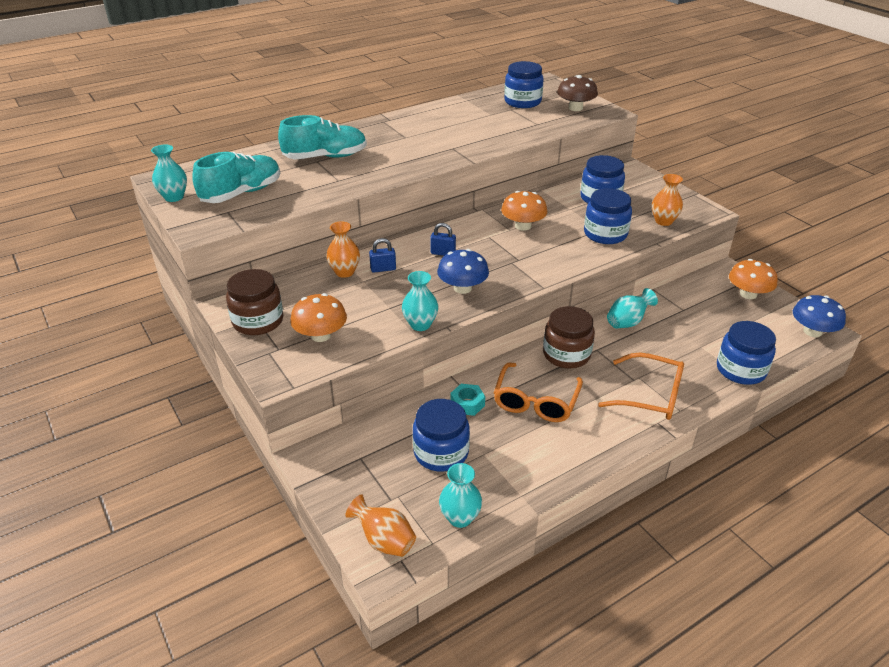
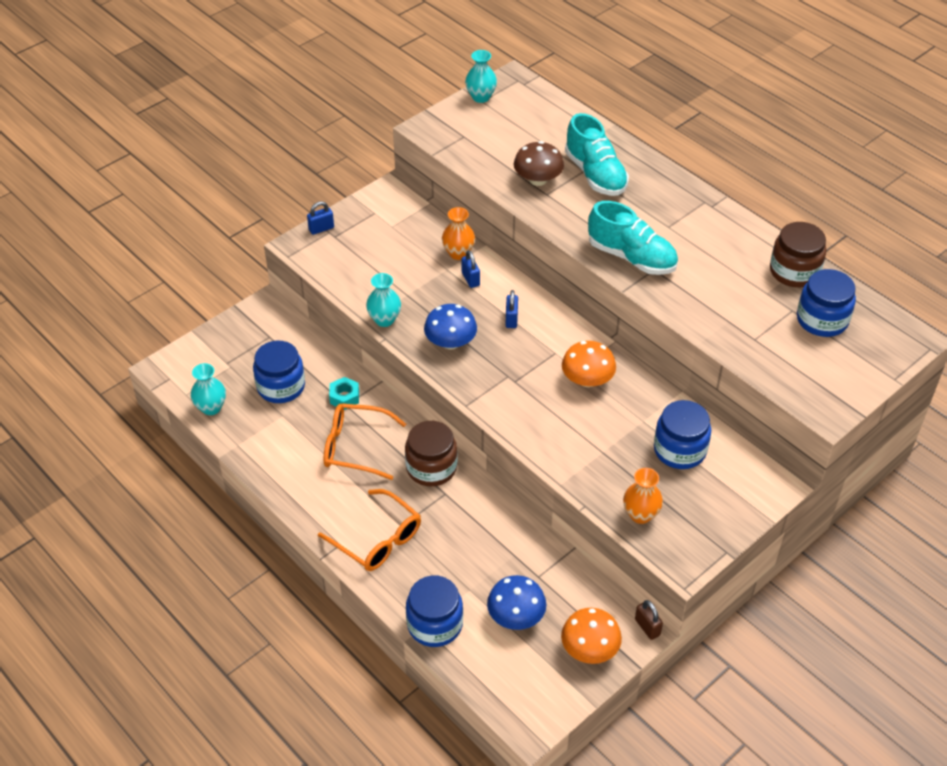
camera: 80 degrees right, 10 degrees up
turquoise shoe [192,152,280,203] -> turquoise shoe moved to [588,201,678,275]
brown jar [226,269,283,335] -> brown jar moved to [770,222,827,287]
orange mushroom [290,293,347,342] -> none
orange vase [345,494,416,557] -> none
brown mushroom [557,75,598,111] -> brown mushroom moved to [514,141,564,186]
blue jar [584,188,632,244] -> none
orange glasses [598,353,684,420] -> orange glasses turned 60 degrees counterclockwise [318,489,421,571]
turquoise vase [607,288,658,329] -> none
blue mushroom [793,295,846,337] -> blue mushroom moved to [487,575,546,630]
none -> blue padlock [307,201,334,235]
none -> brown padlock [635,600,663,640]

